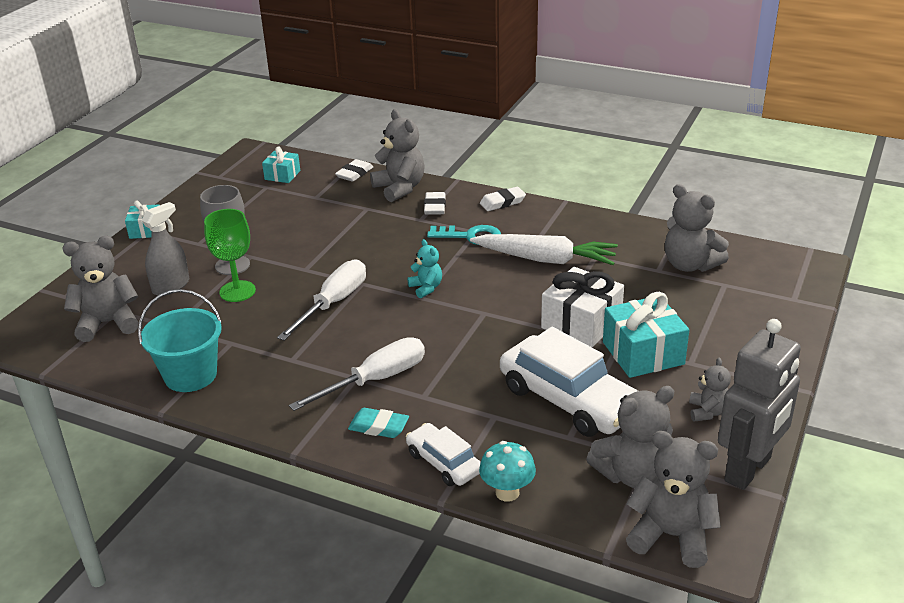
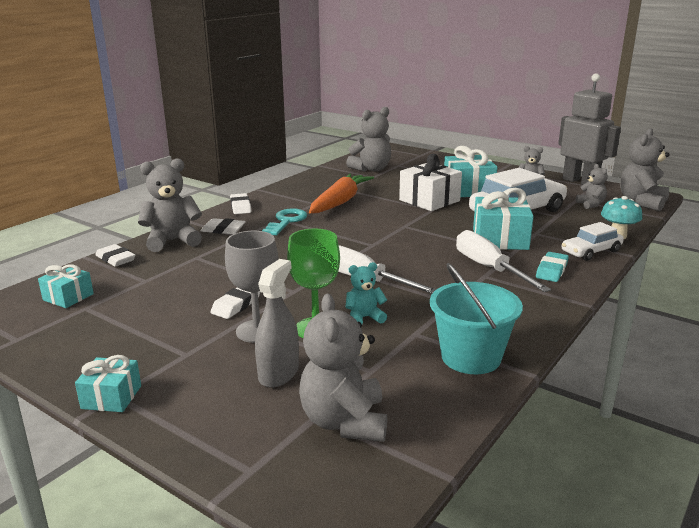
camera: 80 degrees left, 10 degrees down
grey spray bottle [141,202,189,295] -> grey spray bottle turned 60 degrees clockwise [255,259,299,388]
turquoise teddy bear [407,239,442,298] -> turquoise teddy bear moved to [346,262,387,324]
white carrot [470,234,618,265] -> orange carrot [309,173,374,214]
grey teddy bear [586,386,674,488] -> grey teddy bear [576,164,608,209], size x0.56
none -> white eraser [210,287,260,319]
none -> turquoise gift [473,188,534,250]

